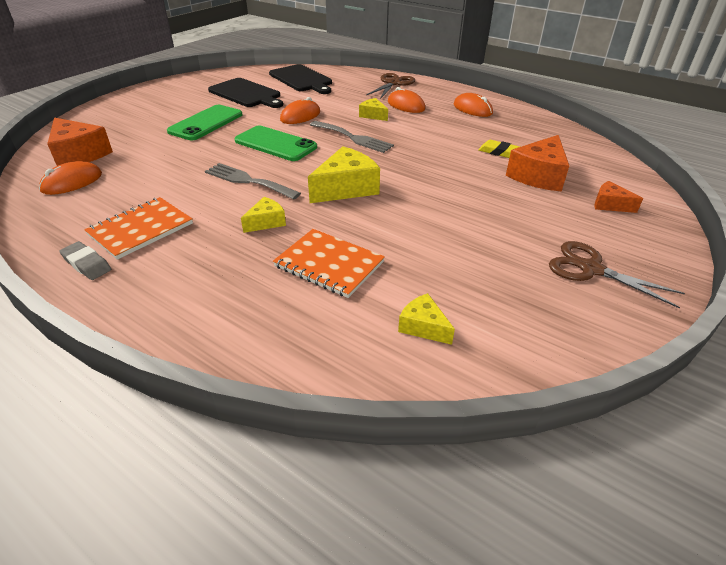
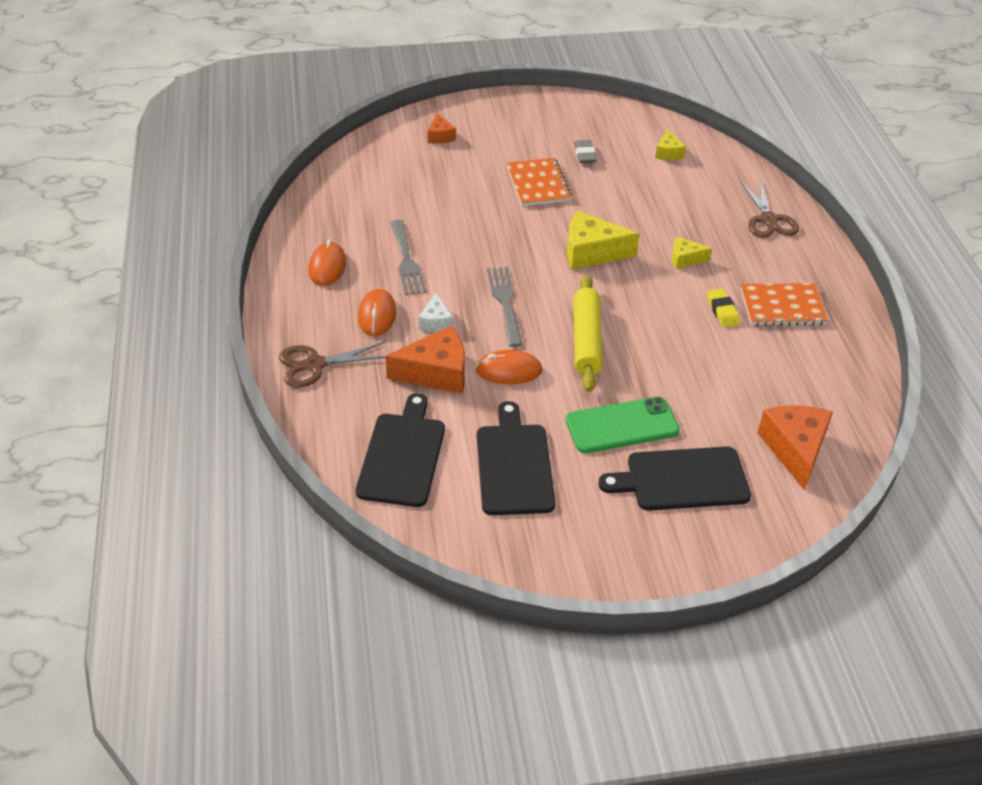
camera: 135 degrees left, 5 degrees up
orange mouse [39,161,102,195] -> none
grey eraser [59,241,111,280] -> grey eraser moved to [574,140,597,163]
grey fork [205,163,301,200] -> grey fork moved to [390,220,427,295]
green phone [234,126,317,161] -> yellow rolling pin [574,275,603,392]
orange notebook [273,229,385,298] -> orange notebook moved to [507,158,572,206]
yellow cheese [359,98,388,121] -> white cheese [418,293,453,332]
yellow eraser [478,140,520,158] -> yellow eraser moved to [707,288,740,328]
orange cheese [506,135,570,192] -> orange cheese moved to [385,326,465,393]
brown scissors [549,241,685,309] -> brown scissors moved to [741,180,799,238]
none -> black cutting board [598,446,751,511]

